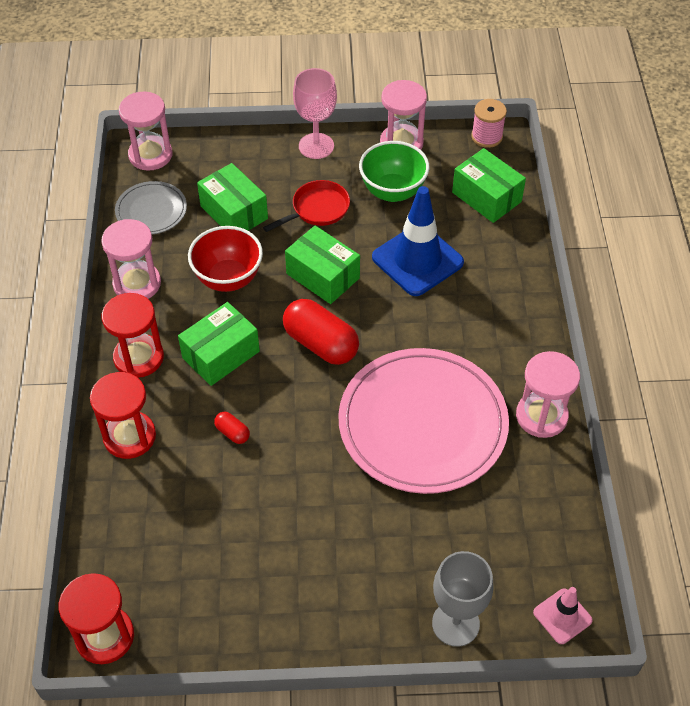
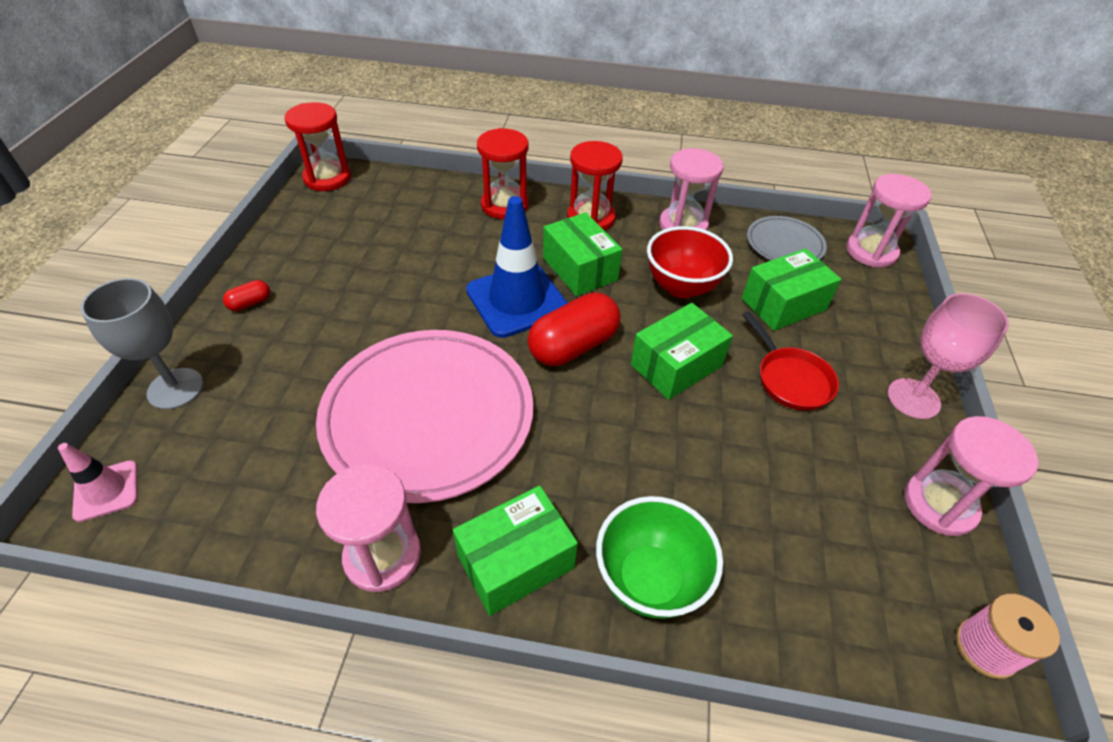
camera: 100 degrees right, 5 degrees down
red capsule [214,412,250,444] -> red capsule moved to [223,280,270,311]
green bowl [359,141,429,202] -> green bowl moved to [596,496,723,619]
blue traffic cone [372,186,464,296] -> blue traffic cone moved to [466,196,568,338]
green box [452,148,526,223] -> green box moved to [453,486,578,616]

